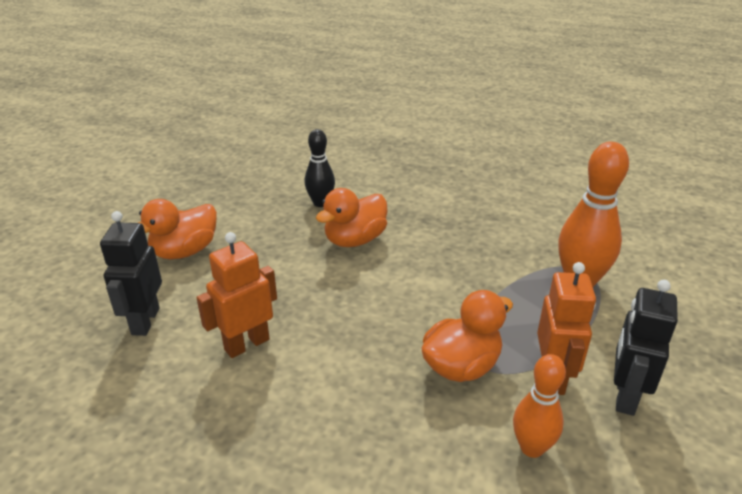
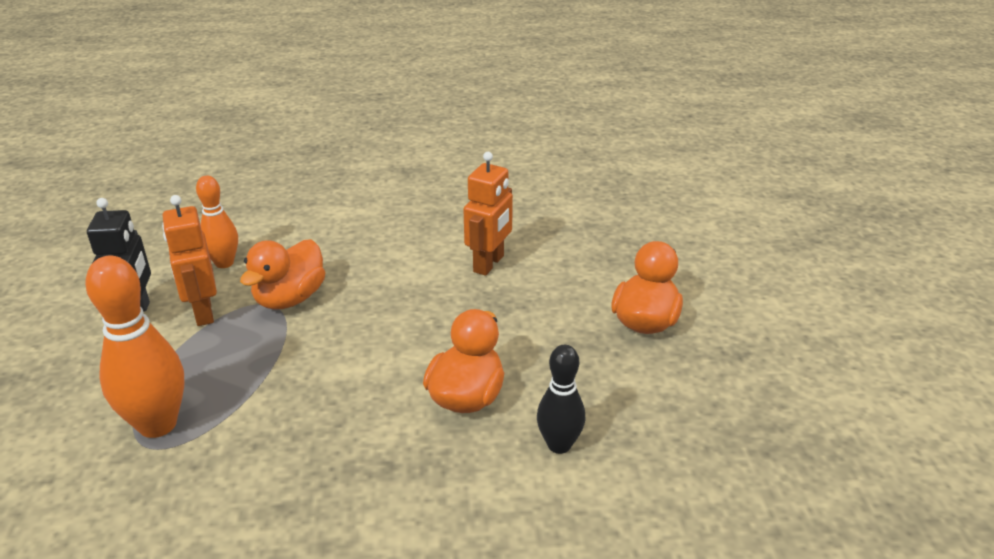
camera: 155 degrees right, 0 degrees up
black robot [100,211,162,336] -> none

